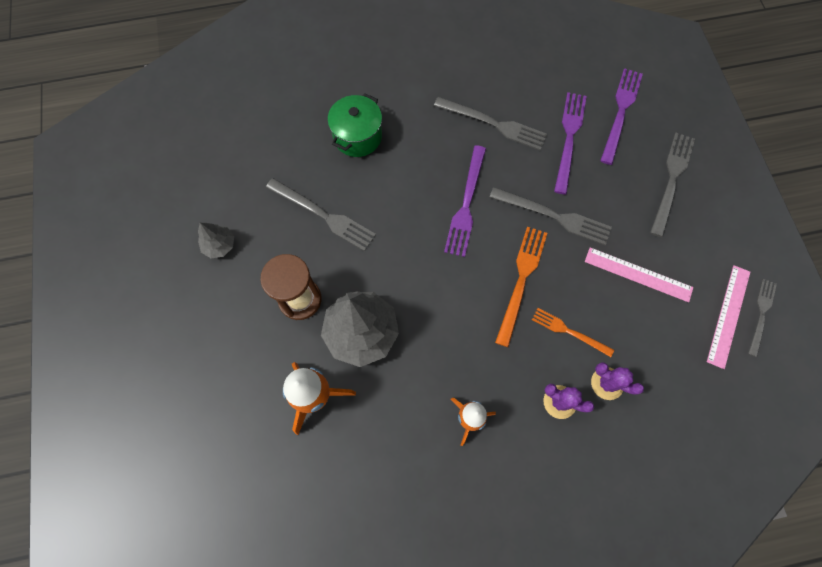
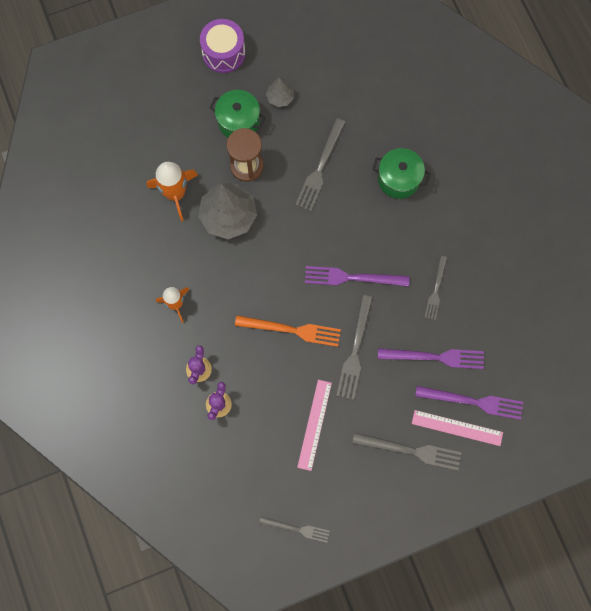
camera: 80 degrees right, 5 degrees up
grey fork [434,97,547,150] -> grey fork [424,256,447,320], size x0.64
orange fork [532,308,614,357] -> none
pink ruler [707,265,750,369] -> pink ruler moved to [412,410,503,446]
none -> purple drum [200,19,245,73]
none -> green pot [209,90,266,137]

